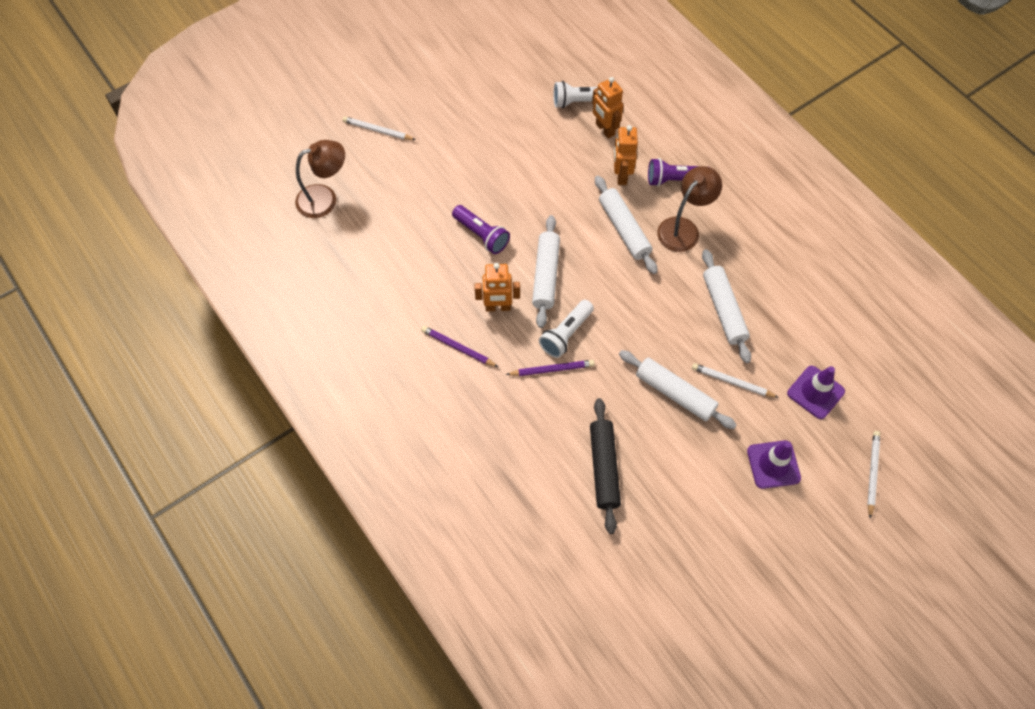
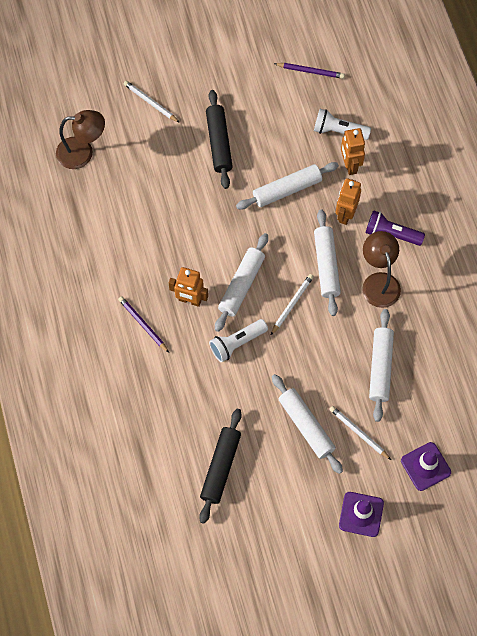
camera: 20 degrees right, 5 degrees up
purple flashlight [452,205,510,254] -> none
purple pencil [506,360,595,376] -> purple pencil moved to [274,63,345,79]
brown lamp [657,166,722,252] -> brown lamp turned 75 degrees counterclockwise [362,231,401,308]
white pencil [867,431,880,519] -> white pencil moved to [271,274,314,335]
none -> black rolling pin [206,90,233,189]
none -> white rolling pin [236,162,339,210]

